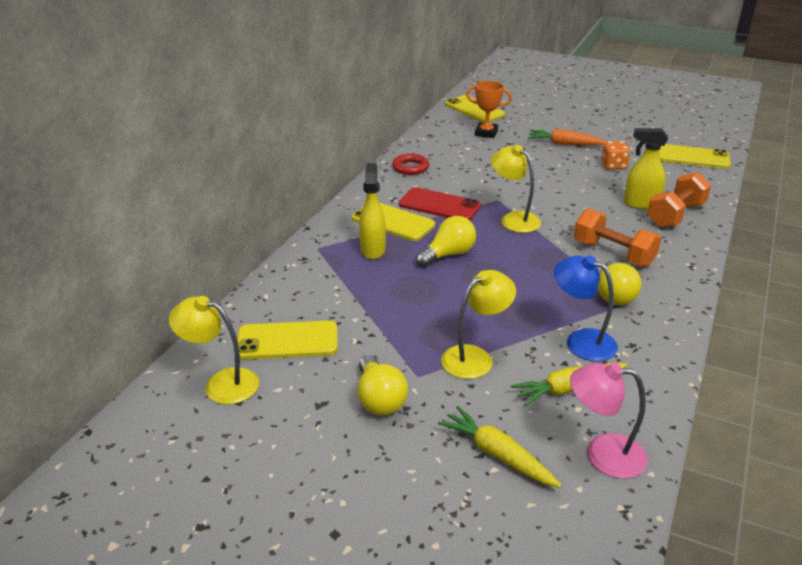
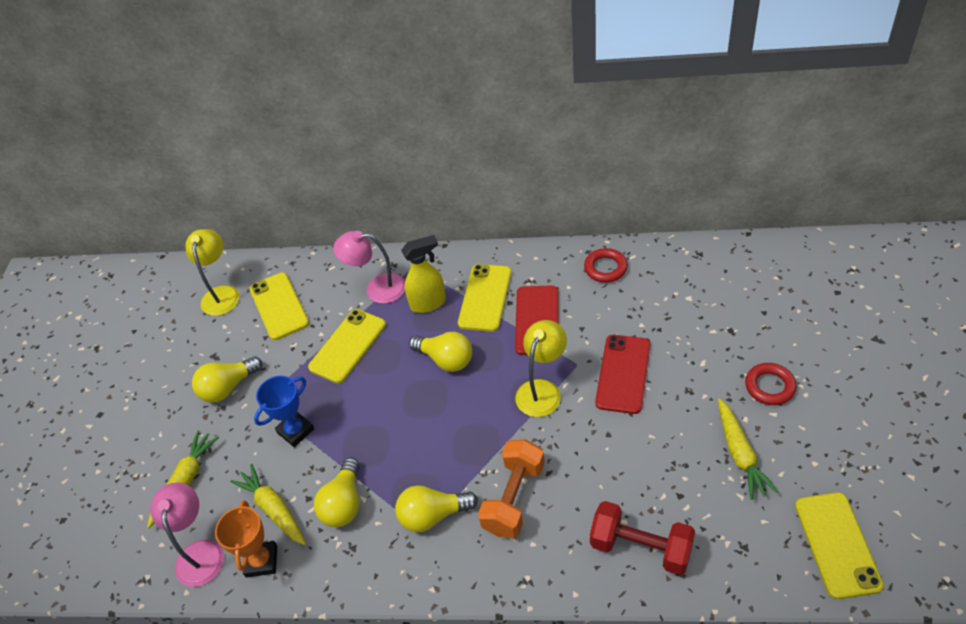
camera: 75 degrees right, 15 degrees up
yellow lamp [441,270,516,379] -> blue trophy [254,376,314,447]
yellow phone [445,95,505,122] -> yellow phone moved to [308,309,386,384]
orange trophy [466,81,512,138] -> orange trophy moved to [215,500,277,578]
orange carrot [528,129,607,146] -> red ring [745,363,797,405]
blue lamp [554,256,618,361] -> yellow light bulb [314,457,360,527]
orange dice [602,141,630,170] -> yellow carrot [718,398,778,500]
yellow spray bottle [624,128,668,210] -> none
orange dumbbell [647,172,711,228] -> red dumbbell [590,501,695,575]
none -> pink lamp [333,231,405,304]
none -> red phone [595,335,650,414]

